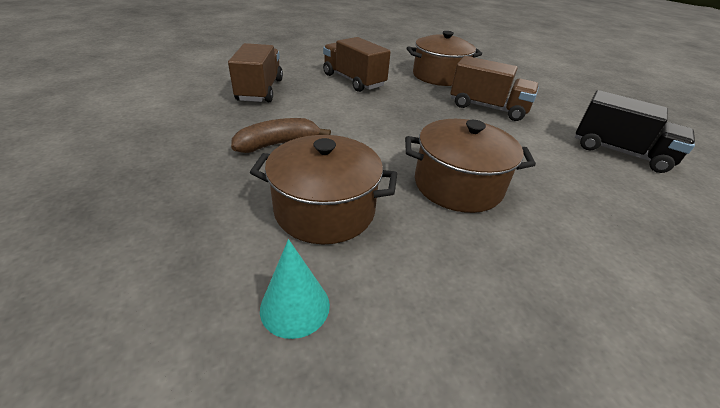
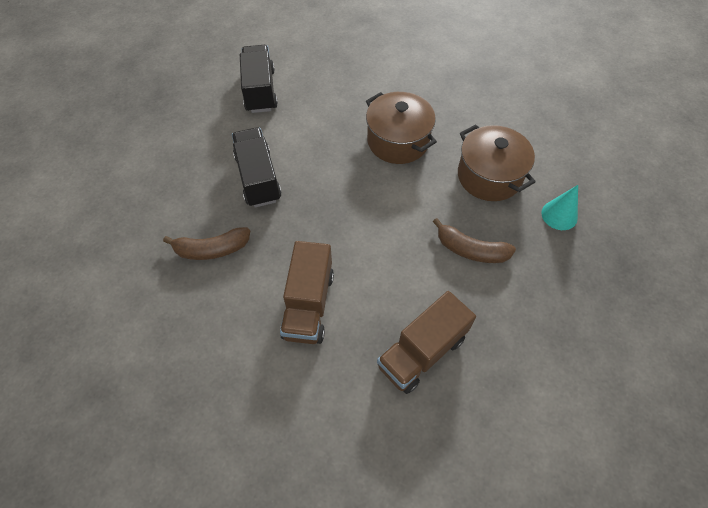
camera: 130 degrees left, 20 degrees up
turquoise cone [260,239,330,339] -> turquoise cone moved to [542,185,578,230]
brown pot [407,31,482,86] -> brown banana [163,227,250,260]
brown truck [450,56,539,121] -> black truck [232,127,282,208]

